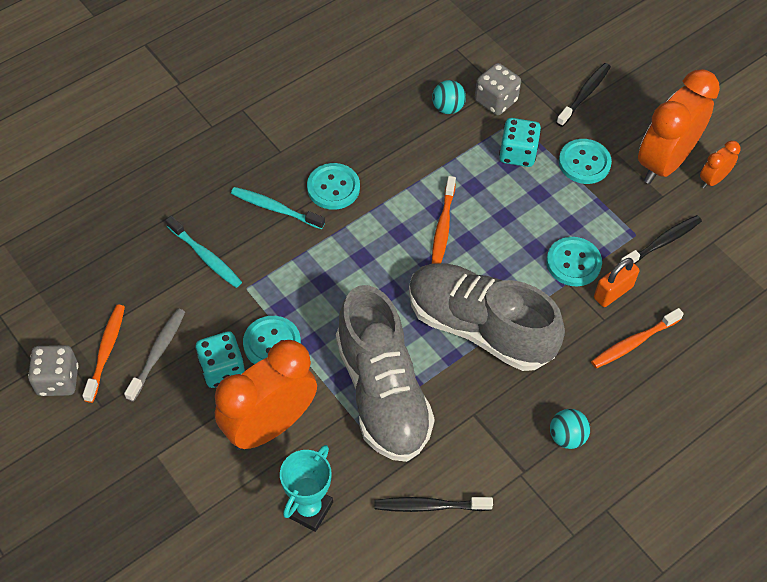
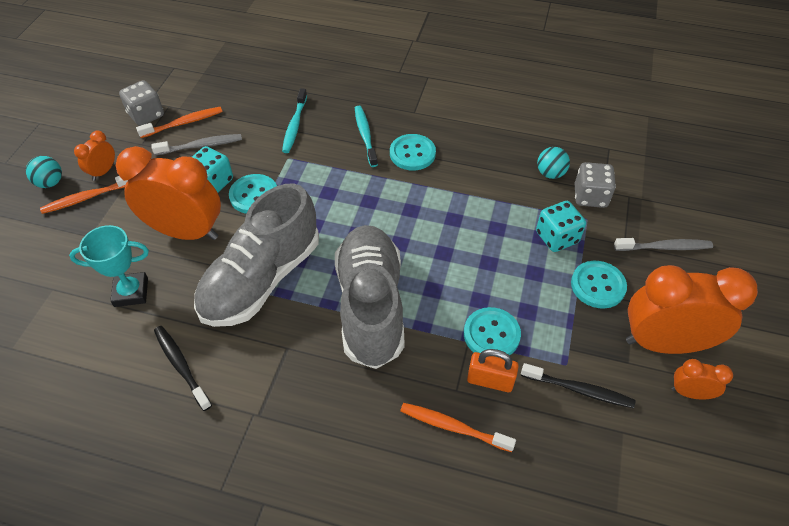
camera: 55 degrees right, 5 degrees down
orange toothbrush [432,176,456,263] -> orange toothbrush moved to [40,176,128,214]
turquoise ball [550,409,590,449] -> turquoise ball moved to [26,156,62,188]
black toothbrush [556,63,611,127] -> grey toothbrush [614,238,713,251]
none -> orange clock [74,131,115,181]

